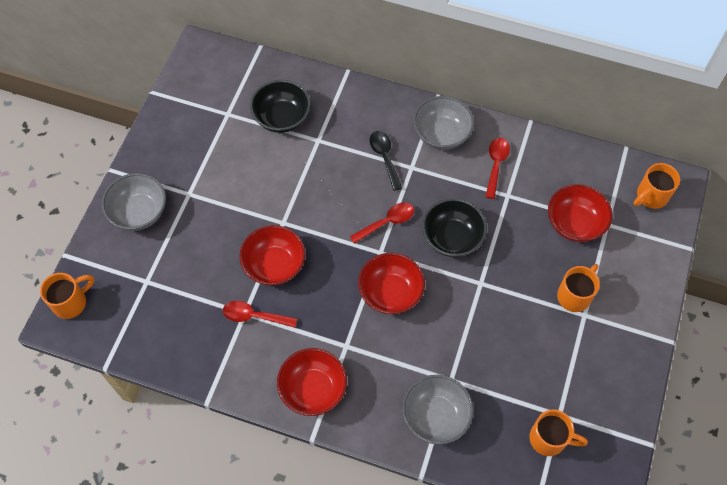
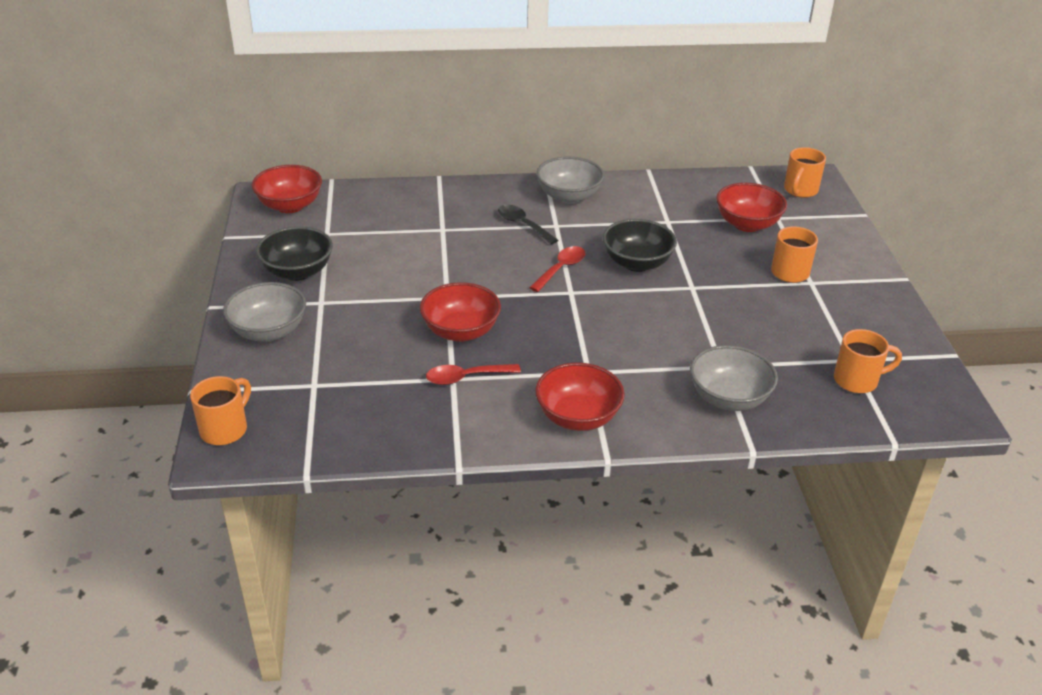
camera: 25 degrees left, 25 degrees down
black bowl [250,80,311,133] -> black bowl moved to [256,226,333,281]
red bowl [358,253,425,314] -> red bowl moved to [252,165,322,213]
red spoon [485,138,510,199] -> none

